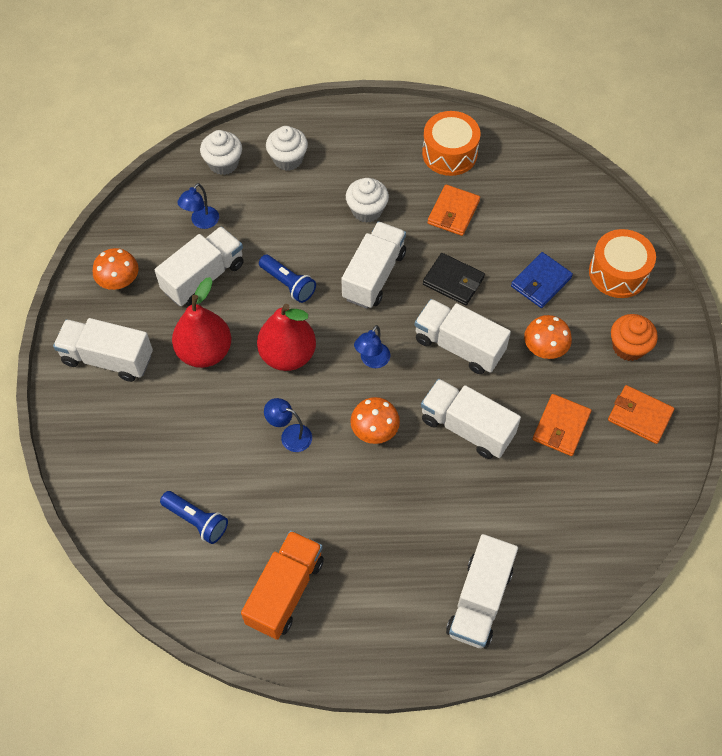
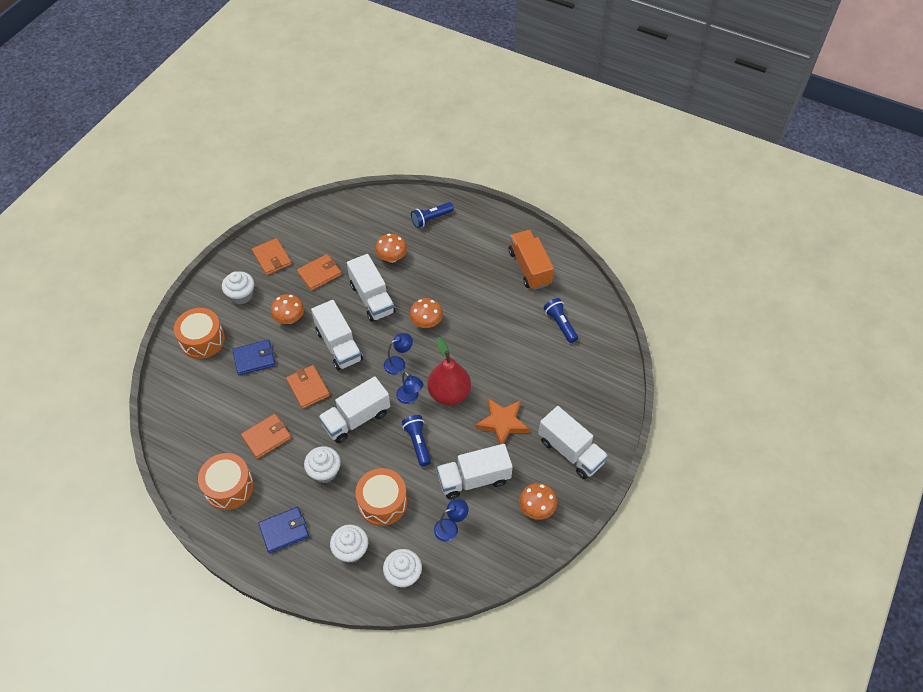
camera: 150 degrees left, 5 degrees down
red pear [172,277,231,368] -> orange star [475,398,529,445]
orange truck [241,530,324,640] -> orange truck turned 105 degrees clockwise [509,230,554,290]
blue lamp [264,398,312,452] -> blue lamp moved to [396,372,423,404]
black wallet [423,253,485,305] -> orange wallet [286,365,330,409]
white truck [446,534,518,648] -> blue flashlight [411,202,454,228]
orange cupcake [611,314,658,361] -> white cupcake [222,271,254,304]
none -> blue wallet [258,507,309,553]
none -> orange drum [356,468,407,526]
none -> orange mushroom [375,234,407,263]

